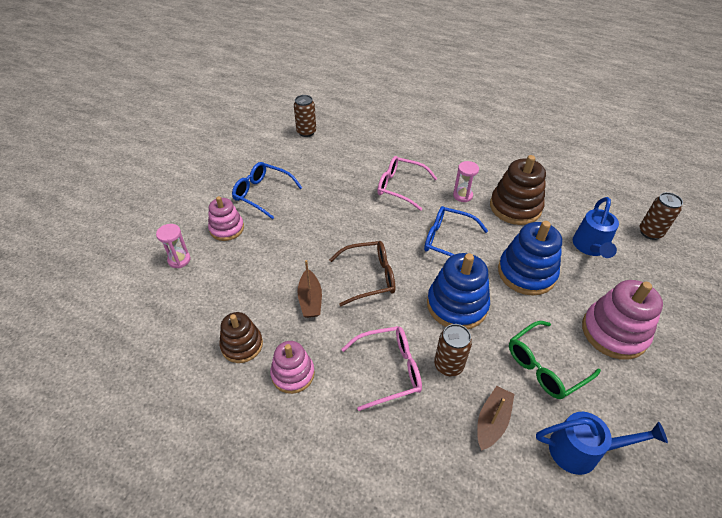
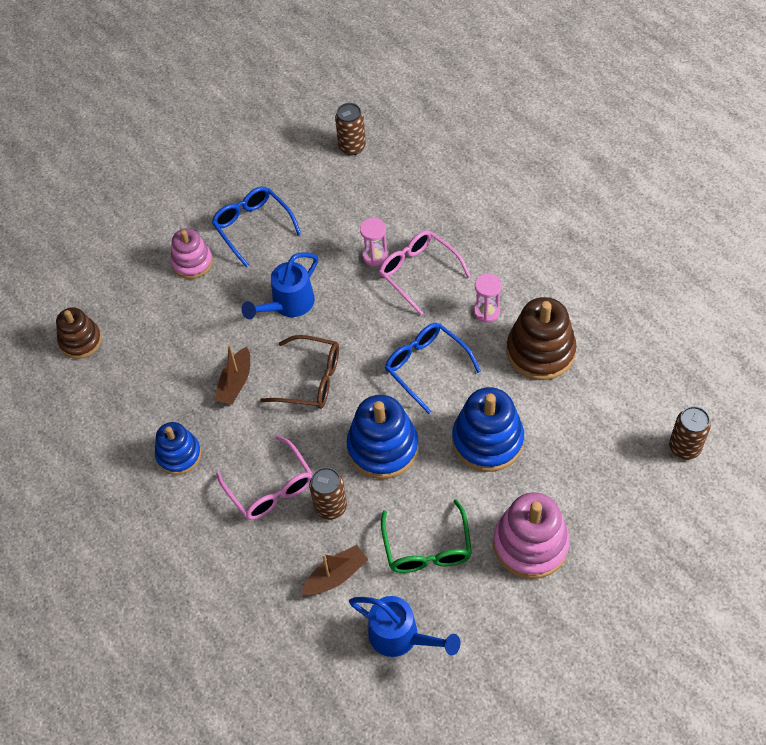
camera: 30 degrees right, 10 degrees up
pink hourglass [156,224,191,268] -> pink hourglass moved to [360,218,388,267]
brown stacking toy [220,312,263,363] -> brown stacking toy moved to [56,308,102,359]
pink stacking toy [270,341,315,394] -> blue stacking toy [155,422,201,475]
pink glasses [341,326,422,411] -> pink glasses turned 45 degrees clockwise [216,436,313,520]
green glasses [509,321,601,399] -> green glasses turned 90 degrees counterclockwise [381,499,472,573]
blue watering can [573,197,619,258] -> blue watering can moved to [241,252,318,319]

